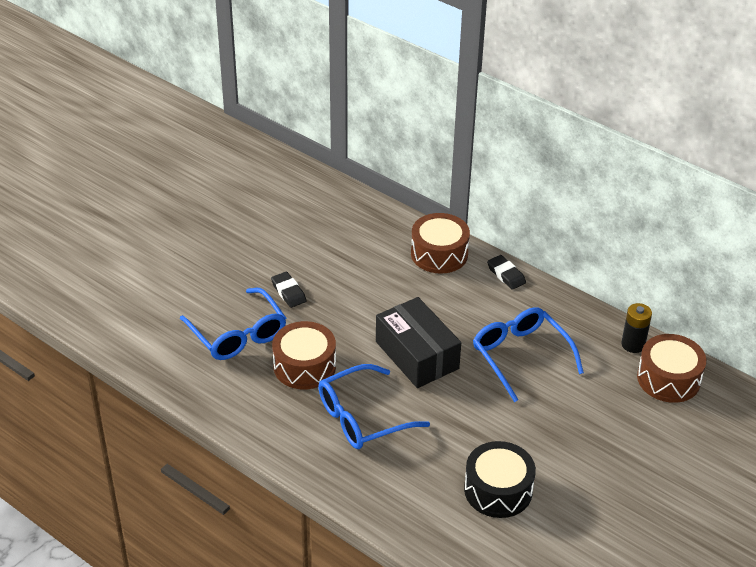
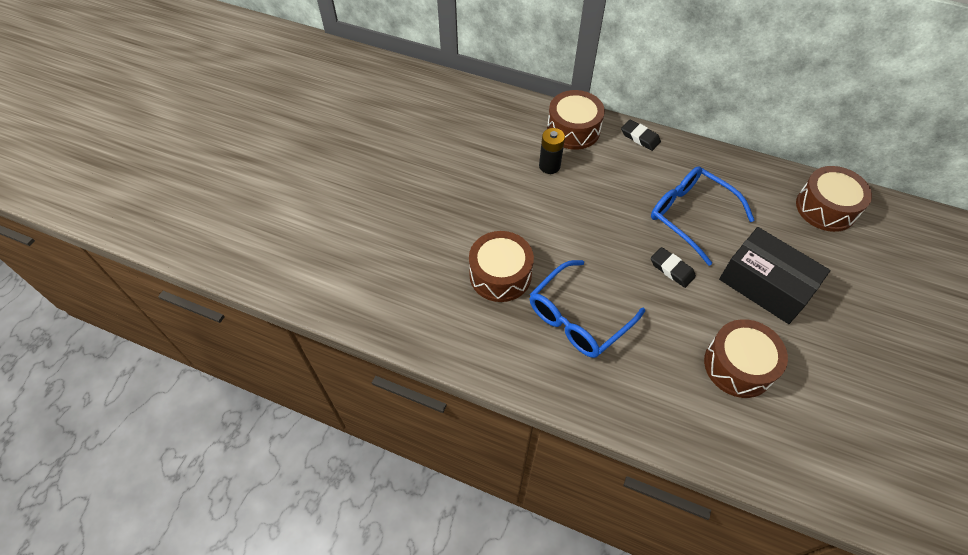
camera: 15 degrees left, 15 degrees up
blue glasses [180,288,286,360] -> none
black eraser [271,272,306,308] -> black eraser moved to [651,247,696,288]
black box [376,297,461,388] -> black box moved to [719,227,831,324]
black drum [464,441,536,518] -> brown drum [704,319,788,398]
black battery [621,303,652,353] -> black battery moved to [539,128,565,174]

